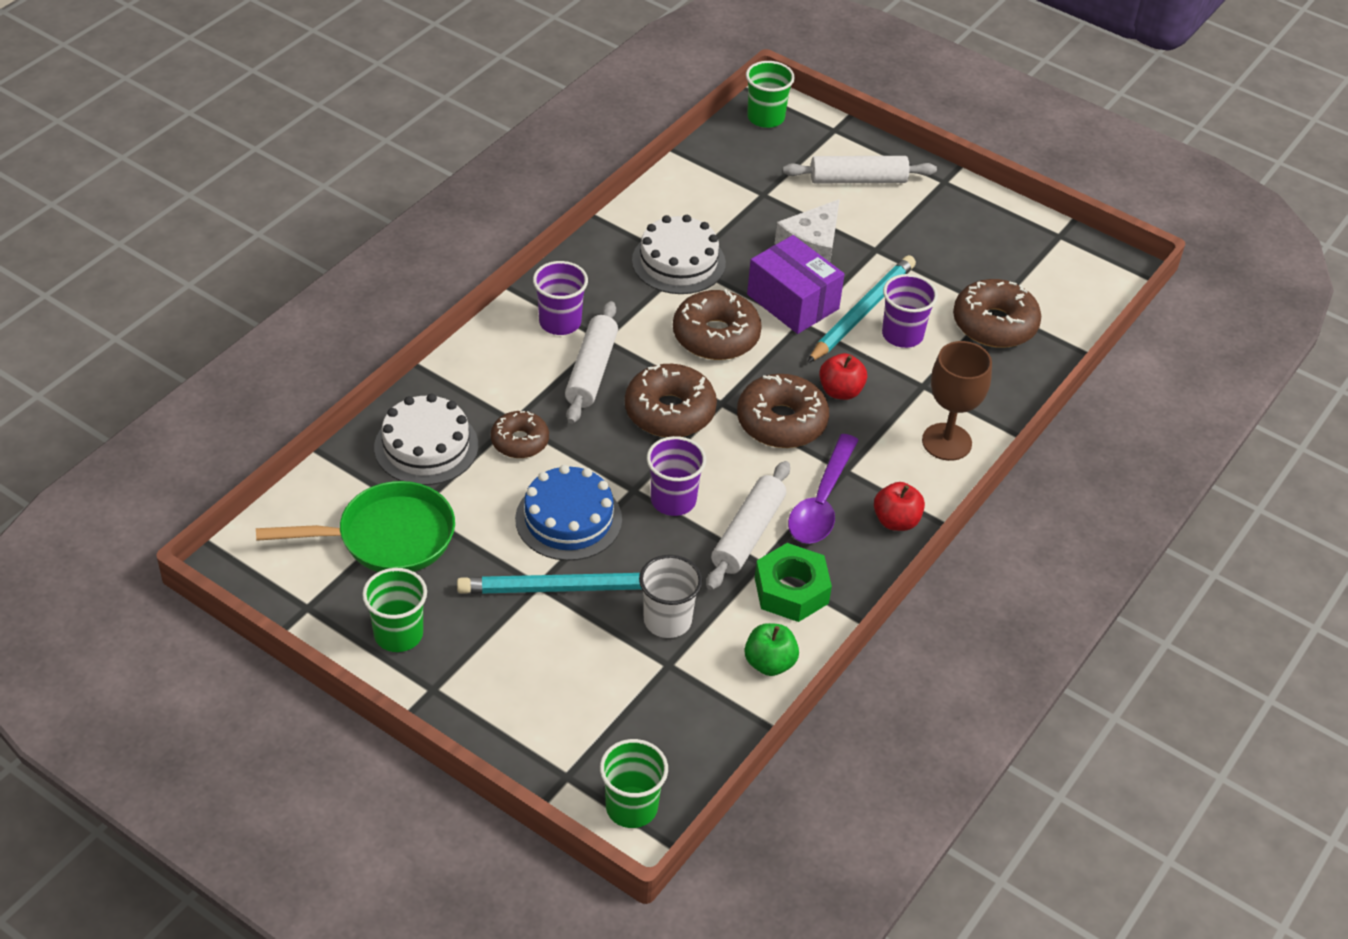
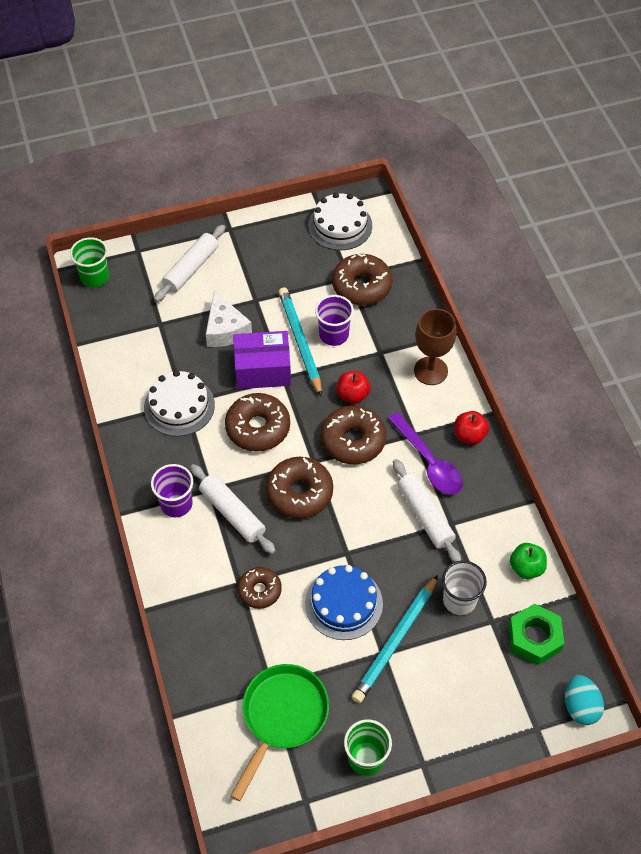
camera: 50 degrees left, 10 degrees up
white cake [374,394,478,485] -> white cake moved to [308,192,372,250]
green cup [600,739,668,828] -> turquoise egg [565,675,604,725]
purple cup [647,436,706,516] -> none
green nut [755,543,832,622] -> green nut moved to [509,604,565,665]

